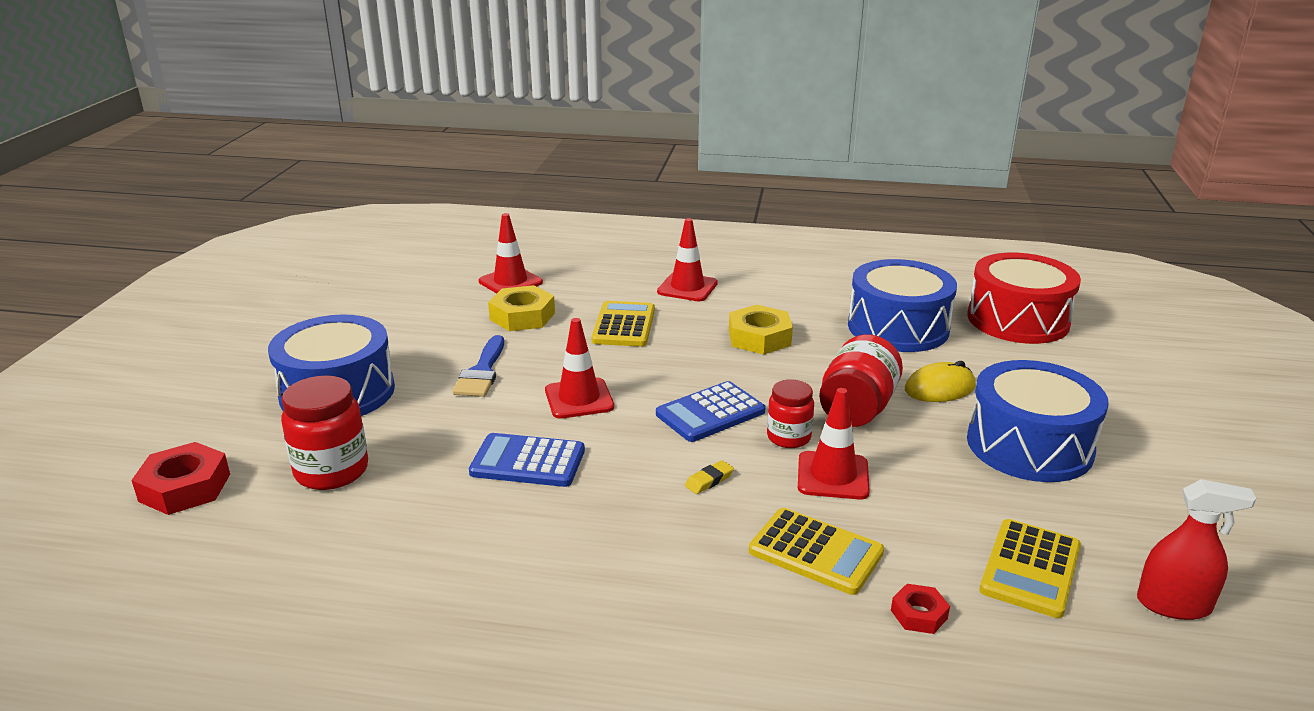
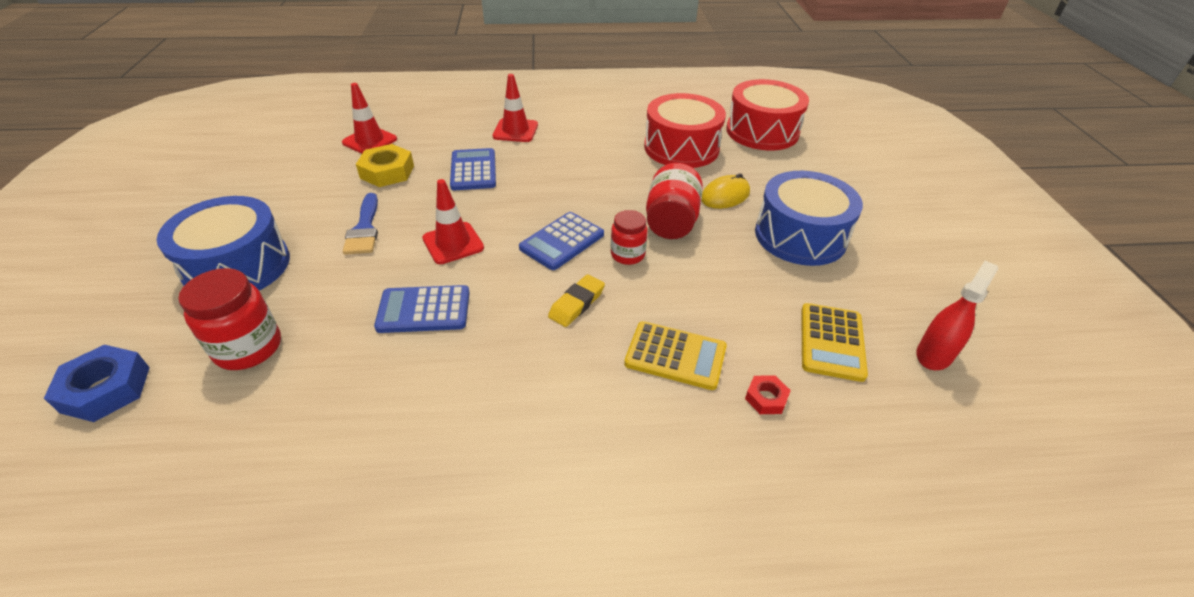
camera: 15 degrees left, 15 degrees up
red nut [131,442,230,515] -> blue nut [44,345,150,422]
yellow calculator [591,301,655,347] -> blue calculator [450,148,496,190]
yellow eraser [685,460,734,494] -> yellow eraser [548,274,605,327], size x1.58
yellow nut [729,305,793,355] -> none
red traffic cone [798,388,870,500] -> none
blue drum [848,259,957,352] -> red drum [644,93,726,168]
red spray bottle [1137,479,1256,620] -> red spray bottle turned 45 degrees counterclockwise [916,261,998,370]

